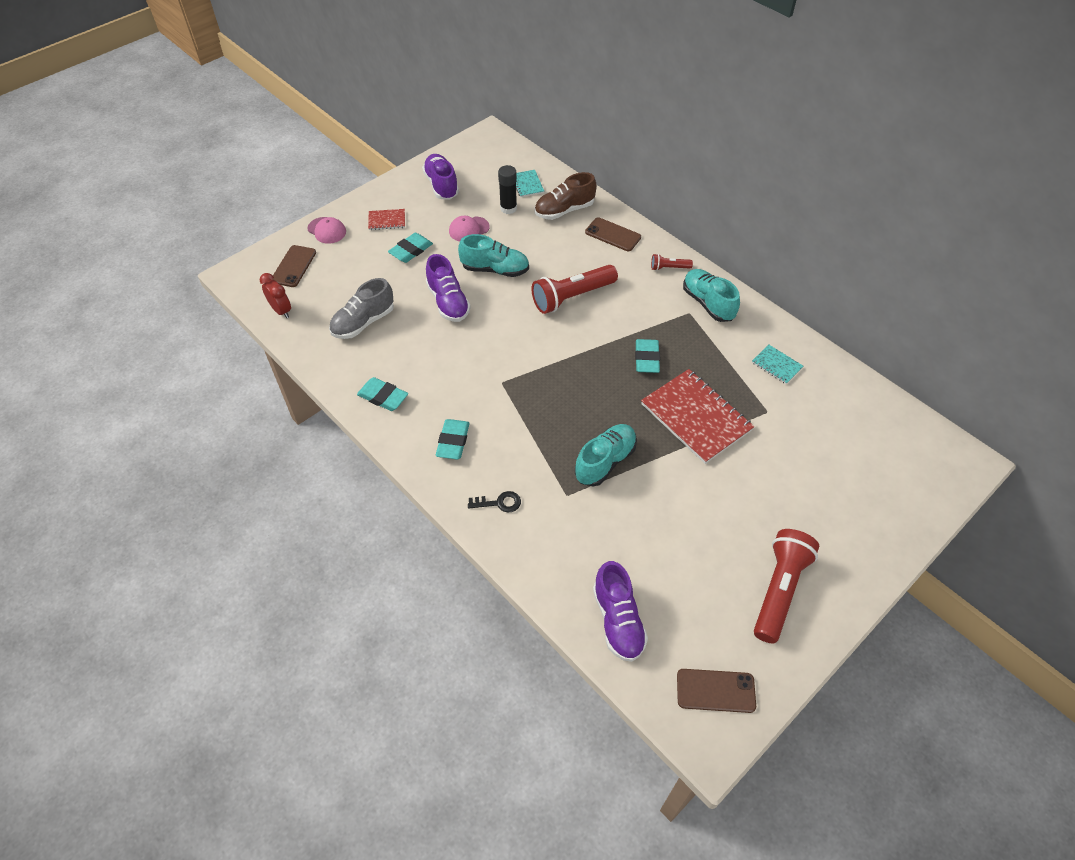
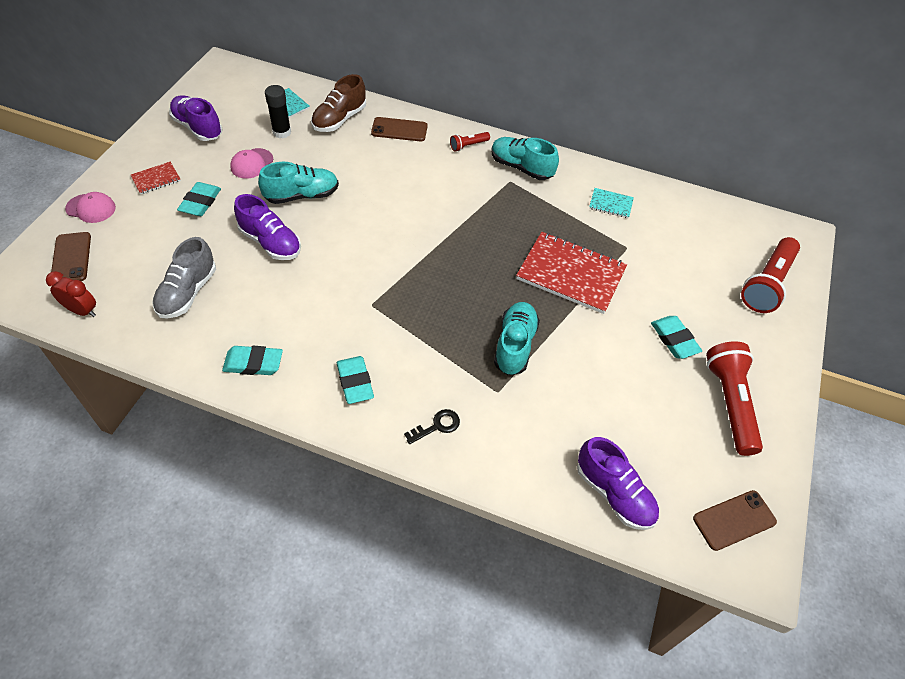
camera: 30 degrees left, 0 degrees up
red flashlight [532,265,618,314] -> red flashlight moved to [741,237,800,313]
turquoise eraser [635,339,660,373] -> turquoise eraser moved to [651,316,702,359]

